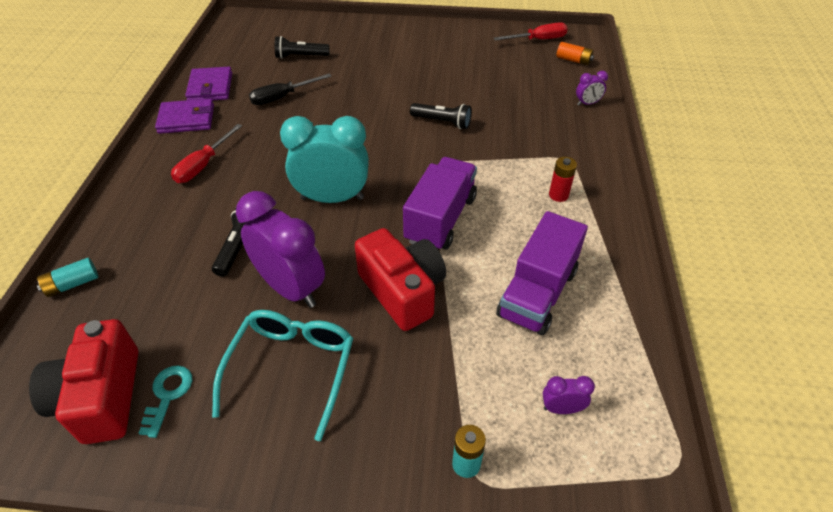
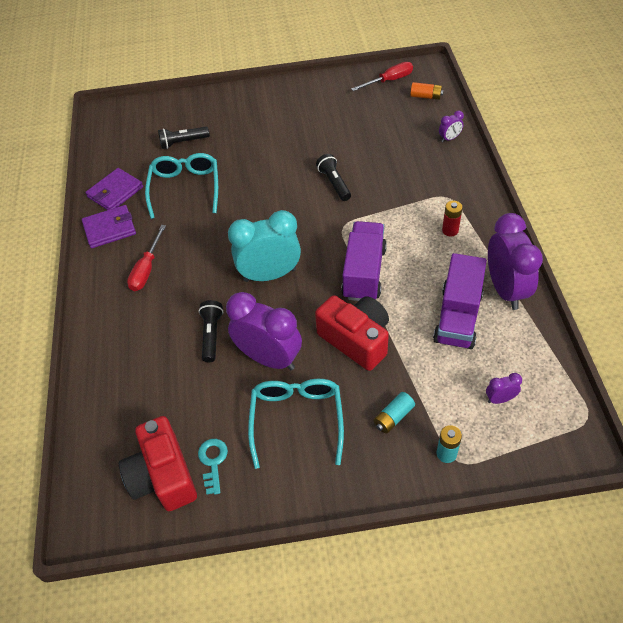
camera: 10 degrees left, 5 degrees up
turquoise battery [37,258,98,297] -> turquoise battery moved to [373,392,415,434]
purple wallet [185,67,232,100] -> purple wallet turned 60 degrees clockwise [85,168,143,210]
black screwdriver [249,74,331,105] -> turquoise glasses [145,153,218,219]
black flashlight [410,103,472,129] -> black flashlight turned 120 degrees counterclockwise [316,154,351,201]
none -> purple clock [488,213,543,310]

